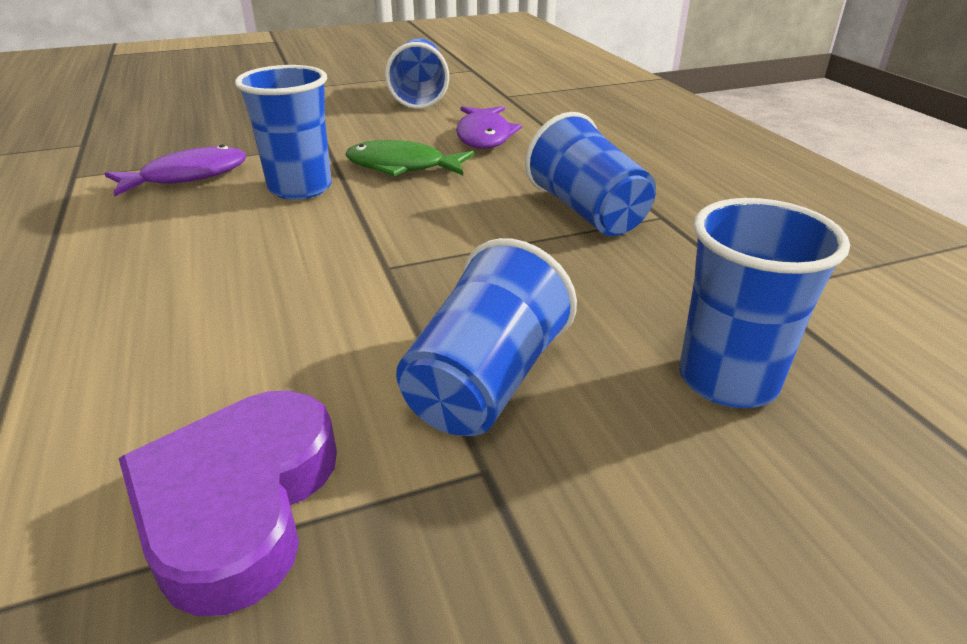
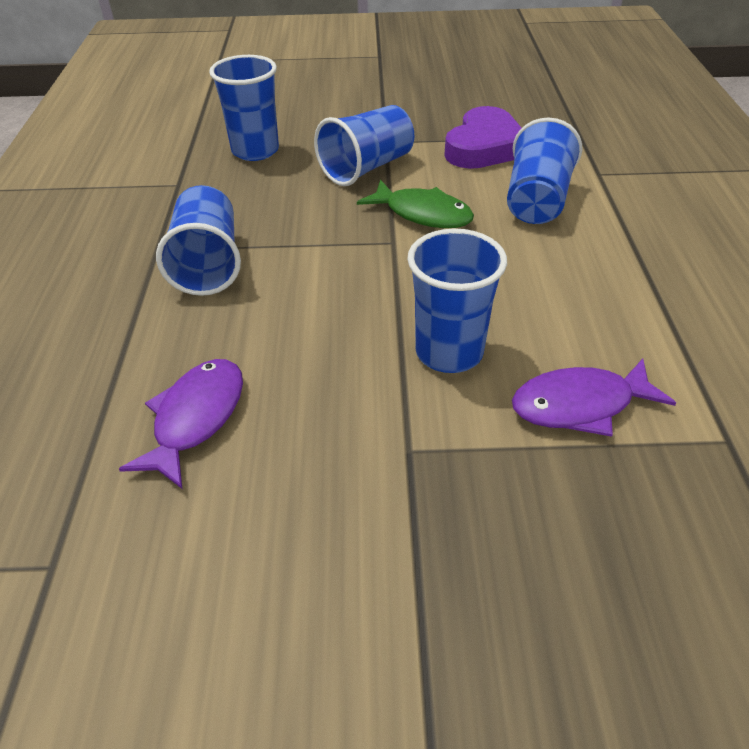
camera: 160 degrees left, 10 degrees up
green fish [346,140,474,177] -> green fish moved to [357,180,474,228]
blue cup [385,38,449,109] -> blue cup moved to [507,118,582,224]

